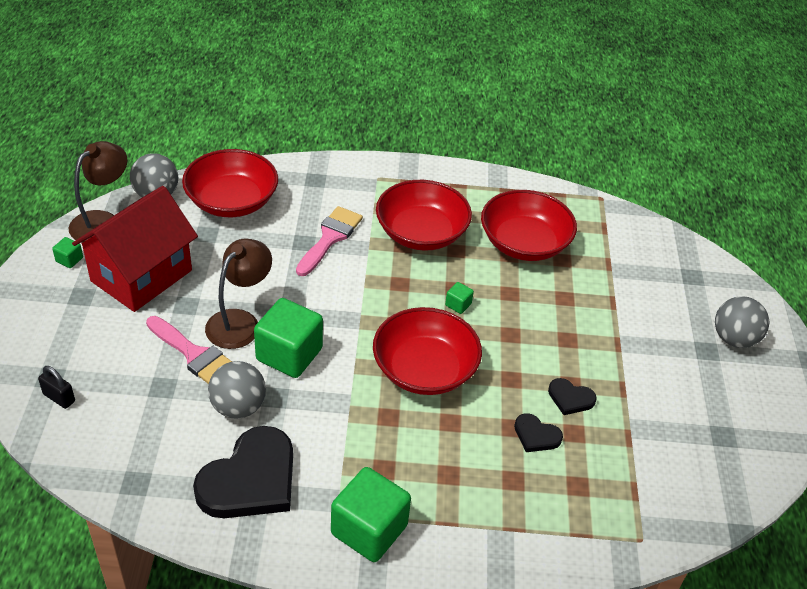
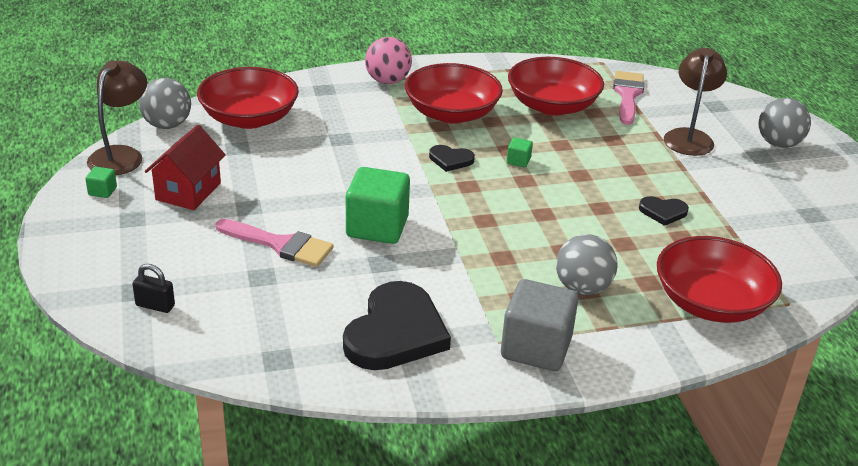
camera: 15 degrees left, 10 degrees down
red house [72,186,198,312] -> red house [144,125,226,210], size x0.63
brown lamp [205,238,272,349] -> brown lamp moved to [664,48,727,156]
grey ball [208,361,266,419] -> grey ball moved to [556,234,618,295]
pink brush [296,206,363,276] -> pink brush moved to [613,71,644,125]
green cube [331,467,411,562] -> grey cube [501,279,578,371]
red bowl [373,307,482,395] -> red bowl moved to [657,236,782,323]
black heart [514,413,563,452] -> black heart moved to [429,145,475,172]
none -> pink ball [365,37,412,84]

